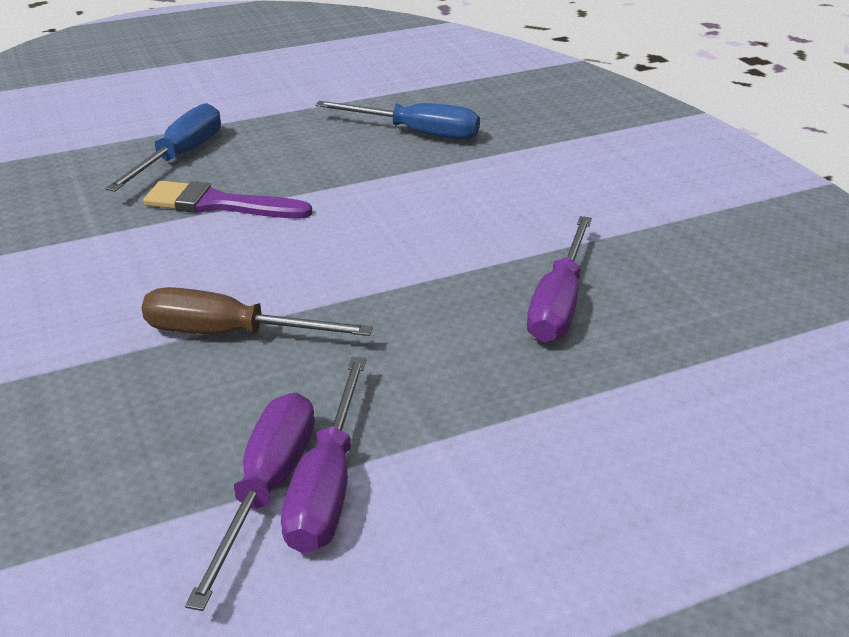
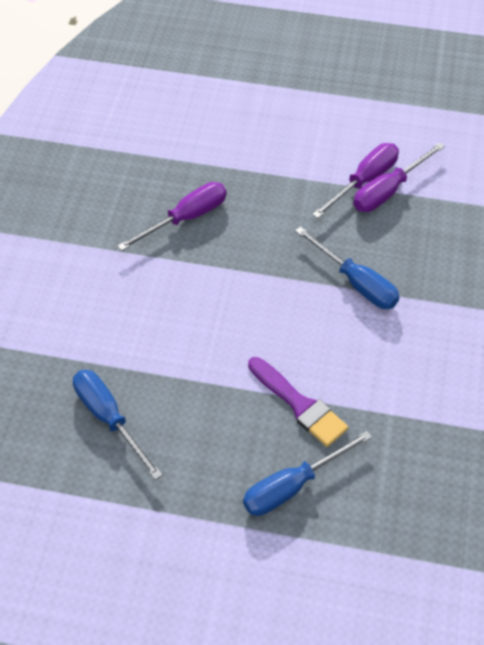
camera: 145 degrees left, 20 degrees up
brown screwdriver [142,287,373,336] -> blue screwdriver [295,227,399,309]

